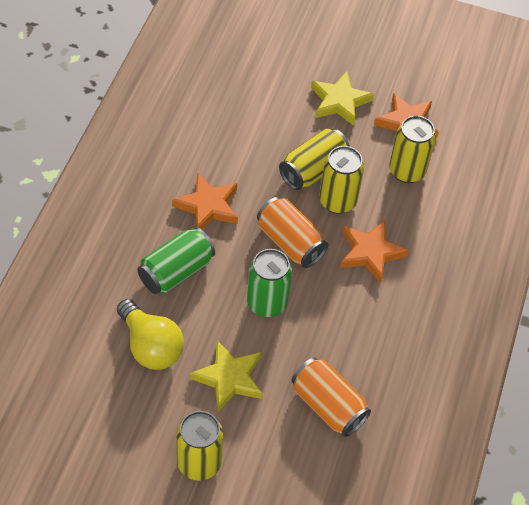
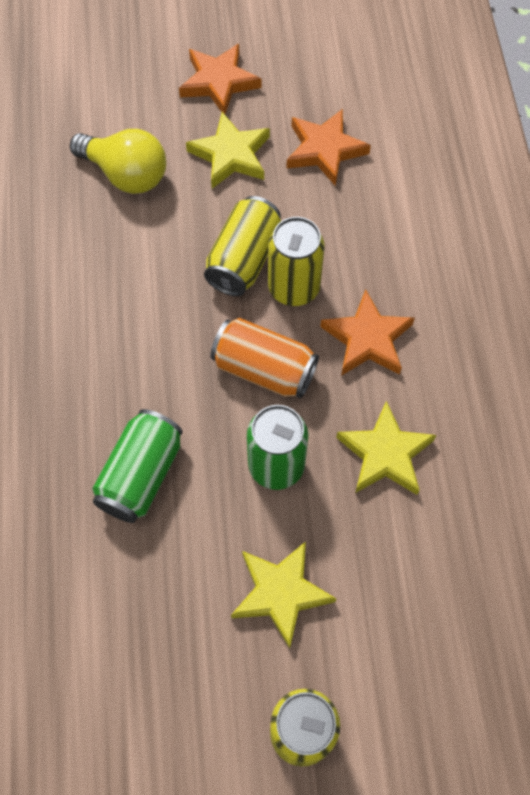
camera: 20 degrees left, 10 degrees up
yellow light bulb [117,299,184,370] -> yellow light bulb moved to [70,129,166,194]
orange star [172,173,238,230] -> orange star moved to [179,44,261,114]
orange can [291,357,371,437] -> none
yellow can [389,116,436,183] -> none
none -> yellow star [336,401,436,495]

